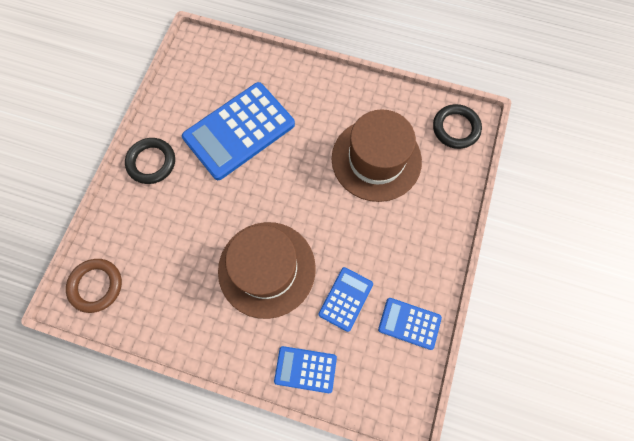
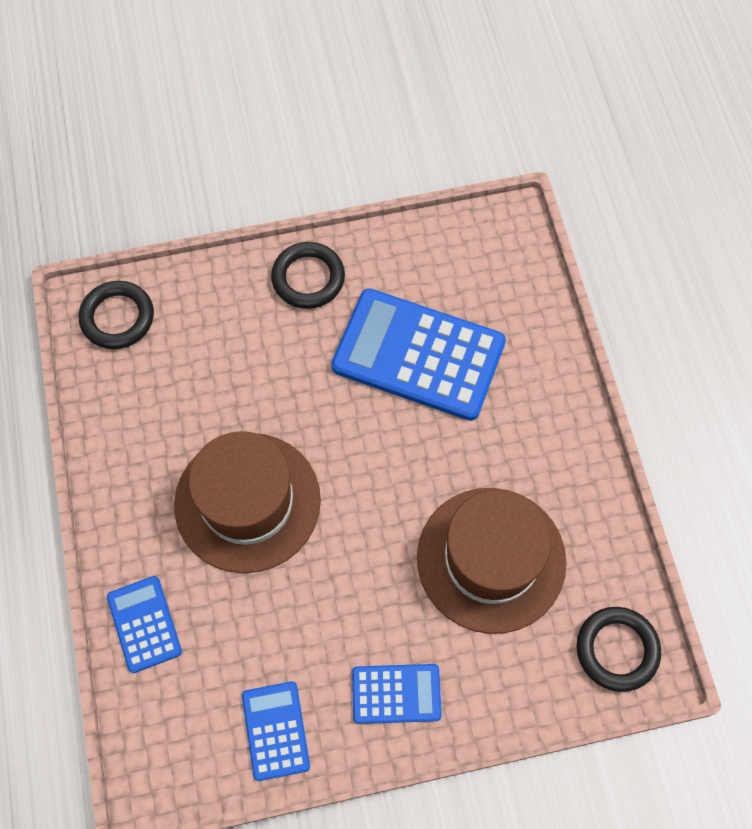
camera: 60 degrees right, 5 degrees down
brown ring [66,259,122,313] -> black ring [79,281,154,349]
blue calculator [318,267,373,332] -> blue calculator moved to [352,664,442,724]

